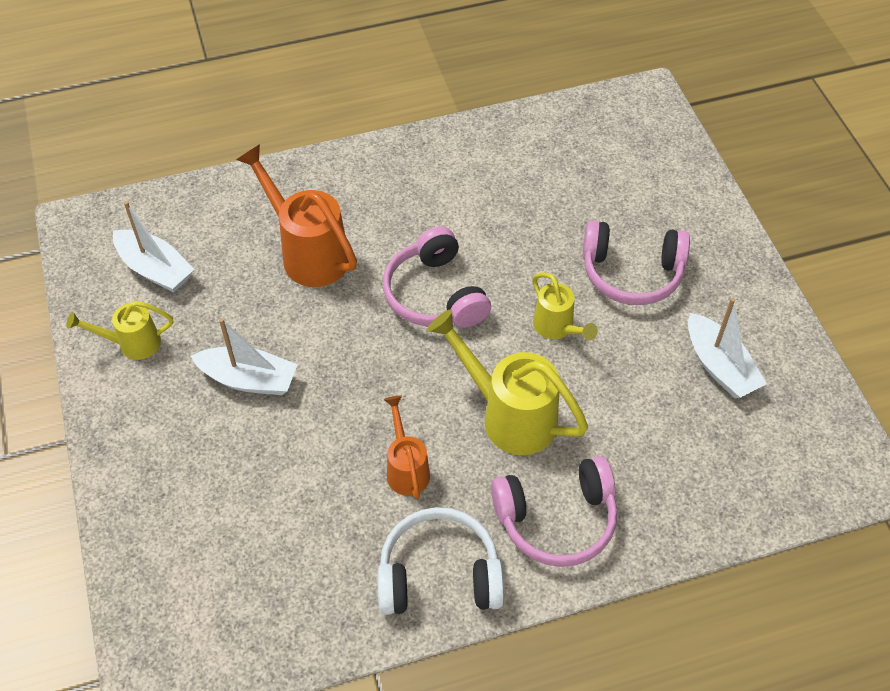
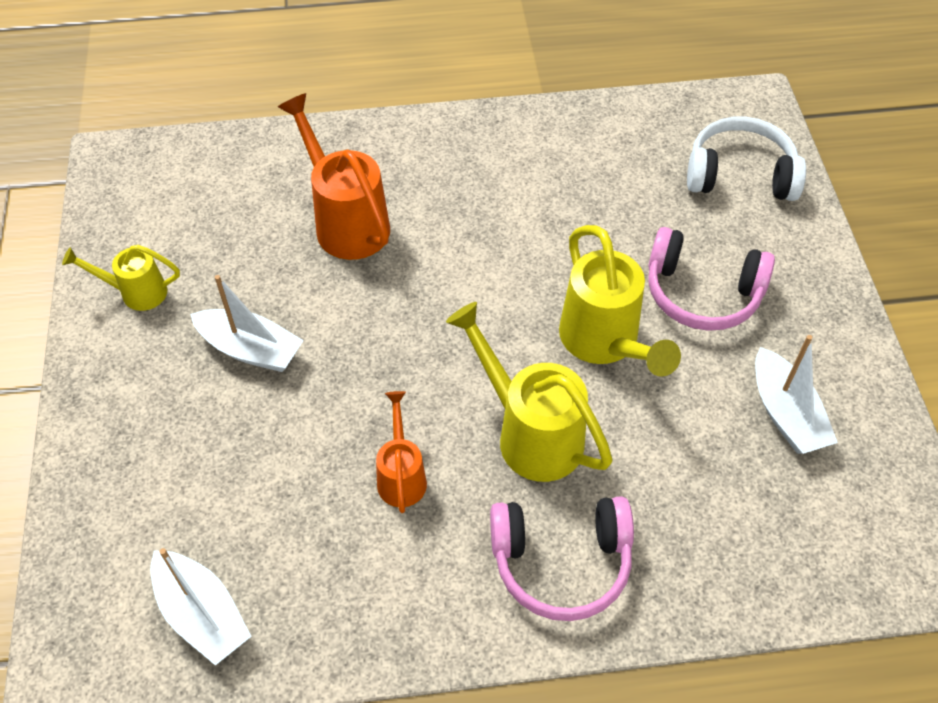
camera: 10 degrees right, 0 degrees up
white boat [113,201,195,292] -> white boat moved to [150,548,252,666]
white headphones [377,507,504,615] -> white headphones moved to [687,117,806,201]
pink headphones [383,226,491,328] -> none
yellow watering can [532,273,598,340] -> yellow watering can [559,225,681,377], size x1.74

